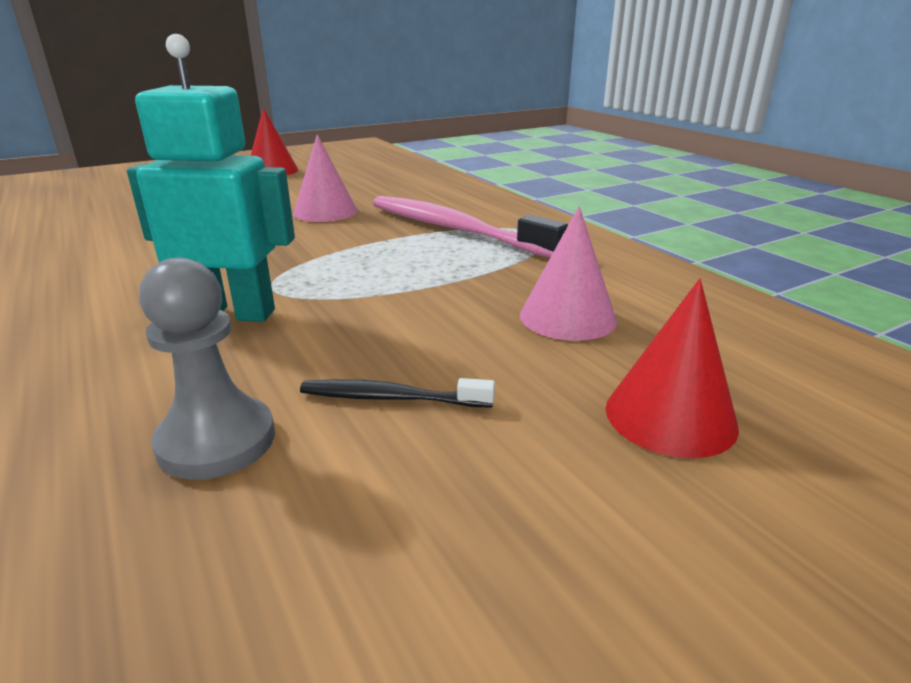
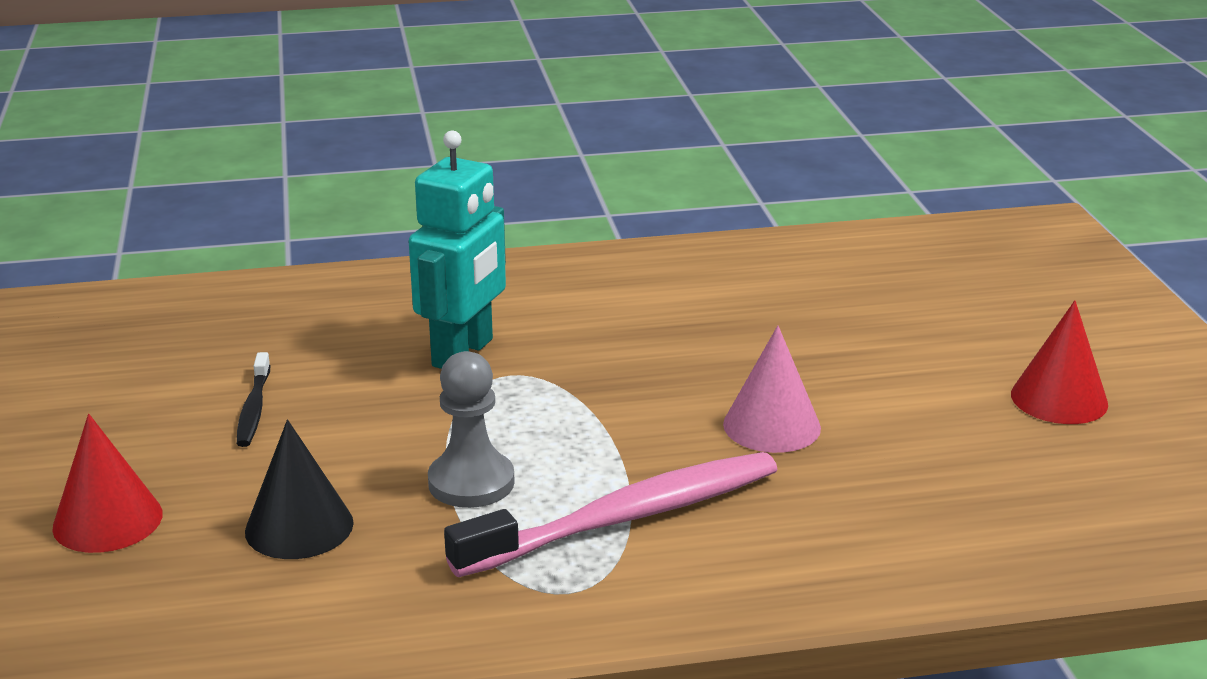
camera: 110 degrees right, 0 degrees up
grey pawn [139,257,275,480] -> grey pawn moved to [428,351,515,508]
black toothbrush [300,378,495,407] -> black toothbrush turned 150 degrees clockwise [237,352,270,447]
pink cone [520,206,617,341] -> black cone [245,419,354,559]

